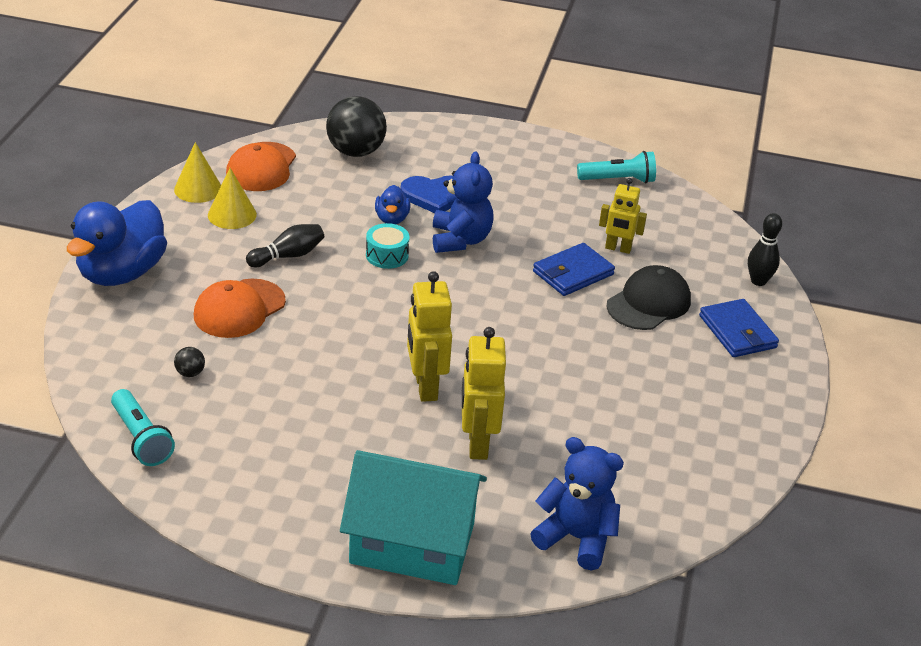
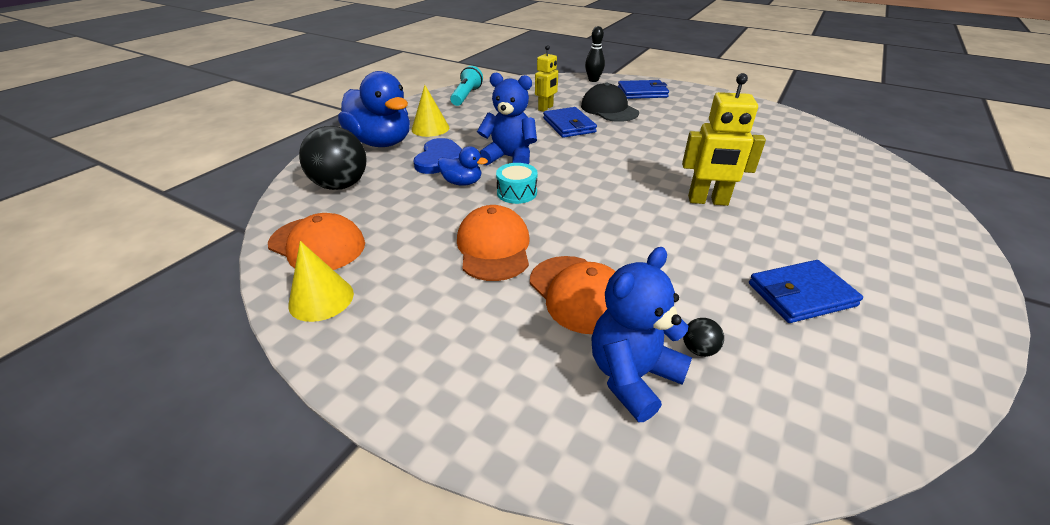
camera: 70 degrees left, 0 degrees up
blue duck [67,200,167,286] -> blue duck moved to [338,71,410,147]
turquoise flashlight [111,389,175,466] -> none
yellow cone [208,168,257,229] -> yellow cone moved to [412,85,449,137]
black bowling pin [246,224,324,267] -> orange cap [457,205,529,281]
turquoise house [340,450,487,585] -> none
yellow robot [462,327,506,460] -> none
blue teddy bear [530,437,624,571] -> blue teddy bear moved to [591,247,692,422]
none -> blue wallet [749,260,863,323]

